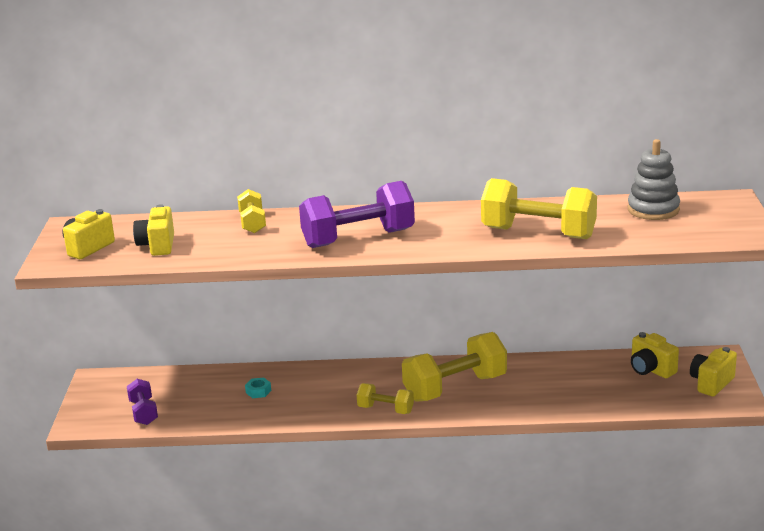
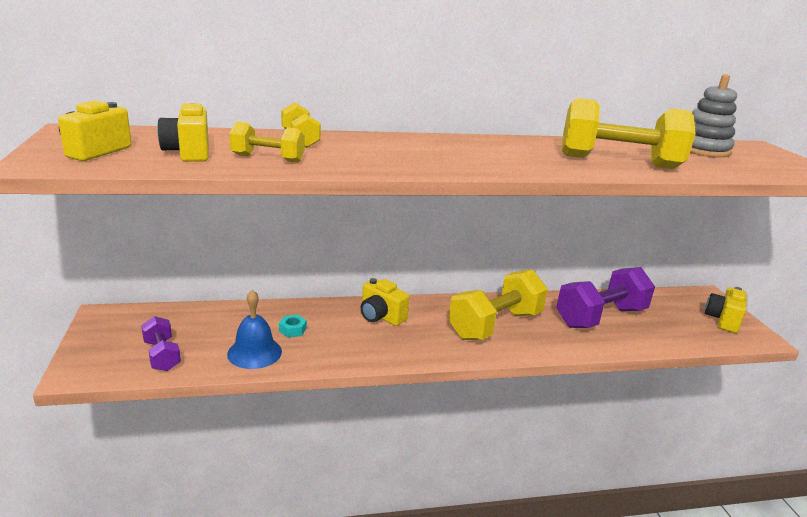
camera: 15 degrees left, 0 degrees up
purple dumbbell [299,181,415,248] -> purple dumbbell moved to [556,267,655,328]
yellow dumbbell [357,383,414,414] -> yellow dumbbell moved to [229,121,305,163]
yellow camera [631,332,679,378] -> yellow camera moved to [361,278,409,326]
none -> blue bell [227,290,282,369]

